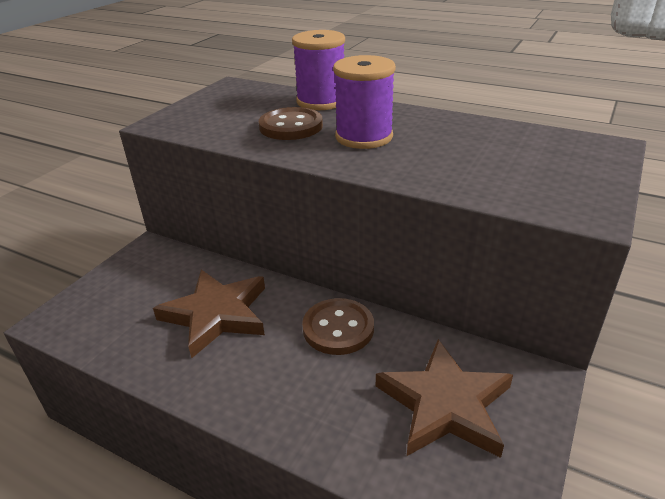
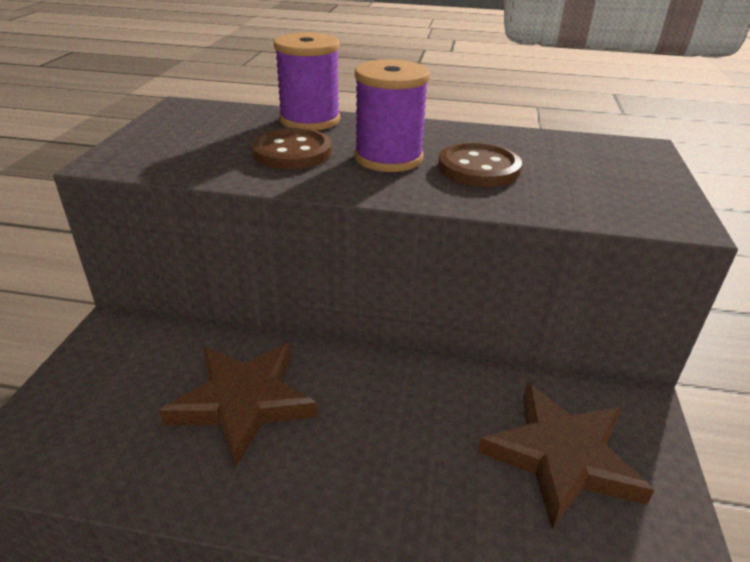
camera: 20 degrees left, 0 degrees up
brown button [302,298,374,355] -> brown button moved to [438,143,522,187]

